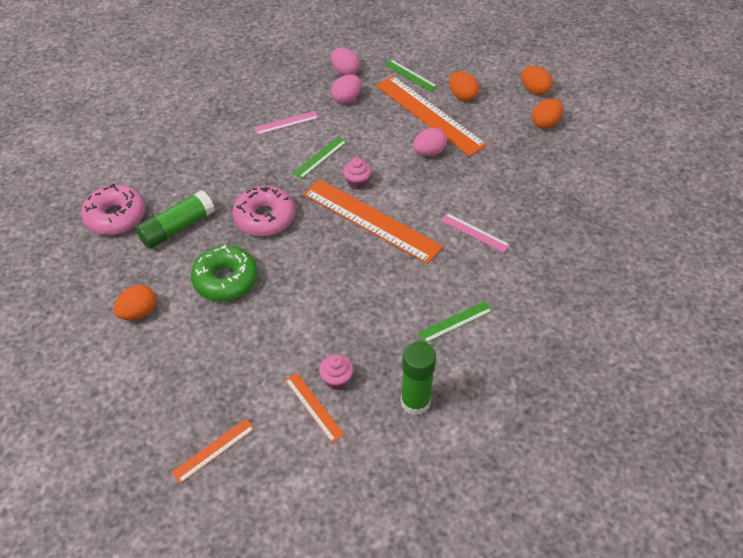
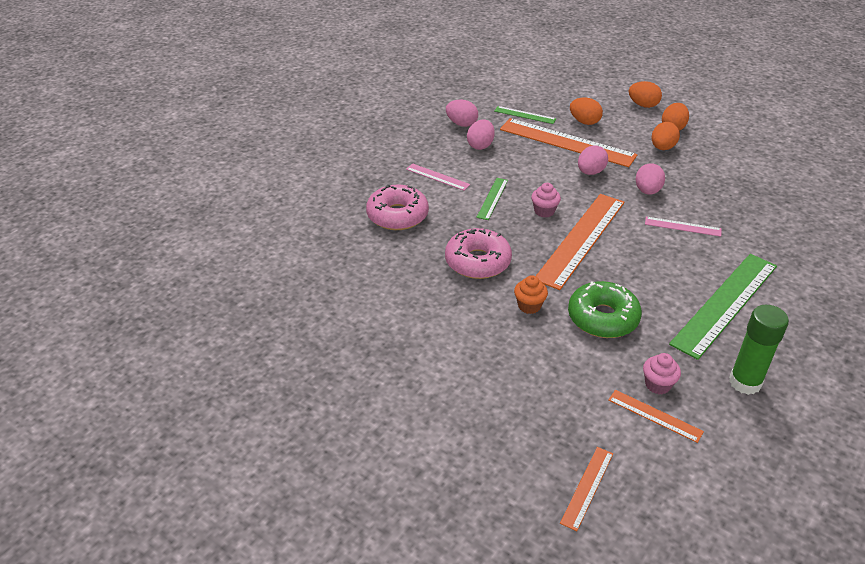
camera: 20 degrees left, 10 degrees down
pink donut [81,184,145,235] -> pink donut moved to [366,184,429,230]
orange egg [114,285,156,320] -> orange egg moved to [651,122,680,150]
green glue stick [136,190,215,249] -> none
green donut [191,245,258,301] -> green donut moved to [568,281,642,338]
pink ruler [254,111,319,135] -> pink ruler turned 75 degrees clockwise [406,163,470,191]
orange ruler [303,179,443,264] -> orange ruler turned 75 degrees counterclockwise [536,194,625,290]
green ruler [418,301,493,343] -> green ruler [669,254,777,360], size x2.13
none -> orange cupcake [514,275,548,314]
none -> pink egg [635,163,665,195]

